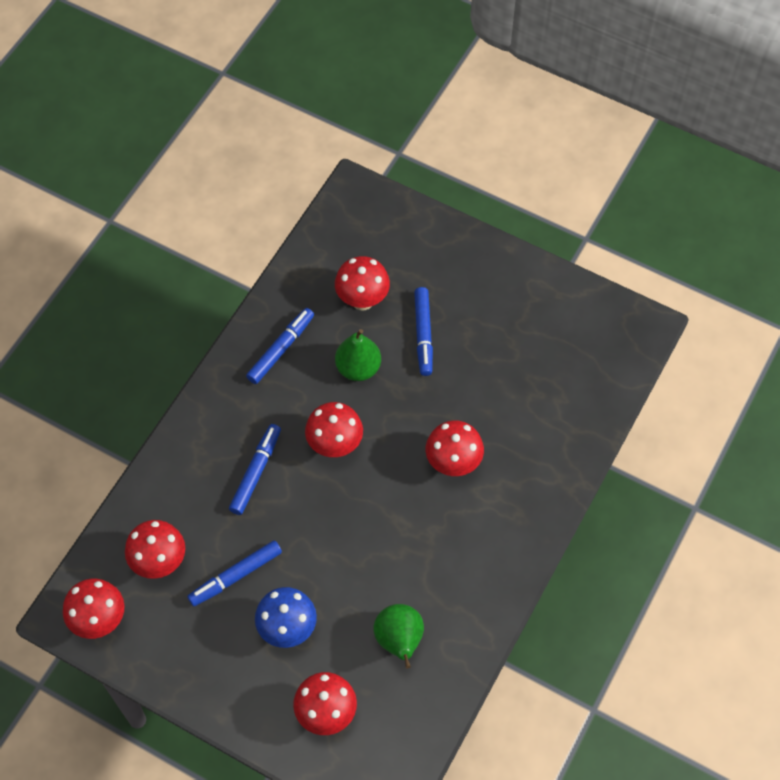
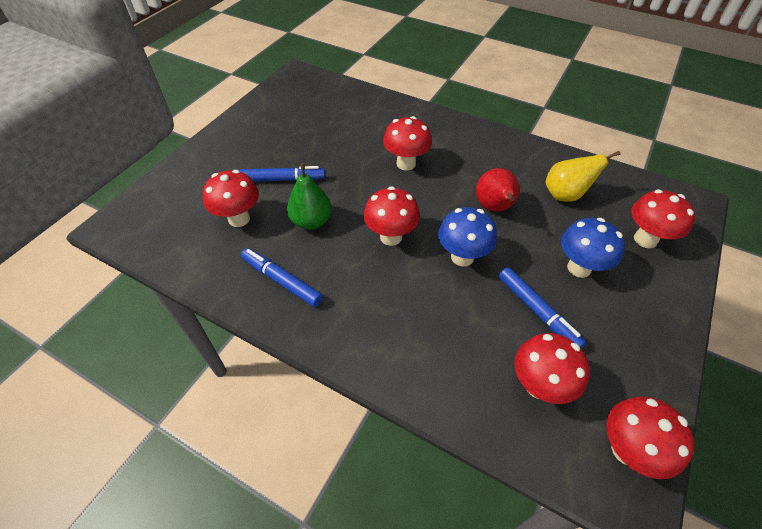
camera: 90 degrees left, 10 degrees down
blue marker [229,424,281,515] -> none
green pear [373,604,424,669] -> yellow pear [545,151,620,202]
none -> blue mushroom [438,207,497,266]
none -> red pear [476,168,520,212]

